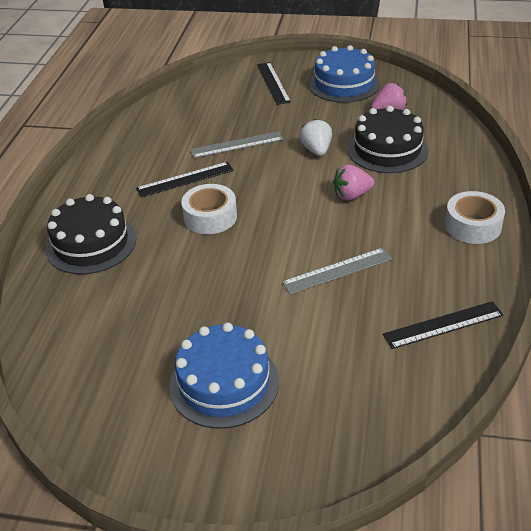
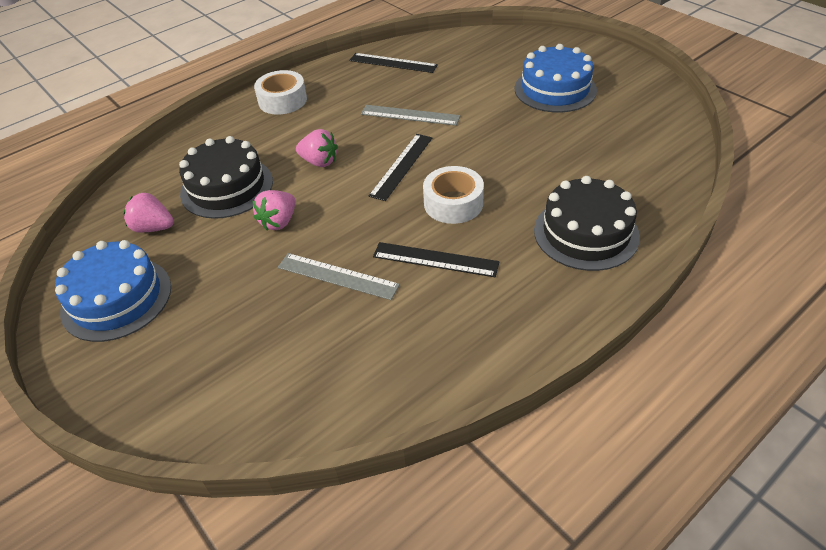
camera: 140 degrees left, 5 degrees up
black ruler [257,62,291,105] -> black ruler moved to [369,134,432,201]
white strawberry [299,119,332,156] -> pink strawberry [253,190,295,230]

